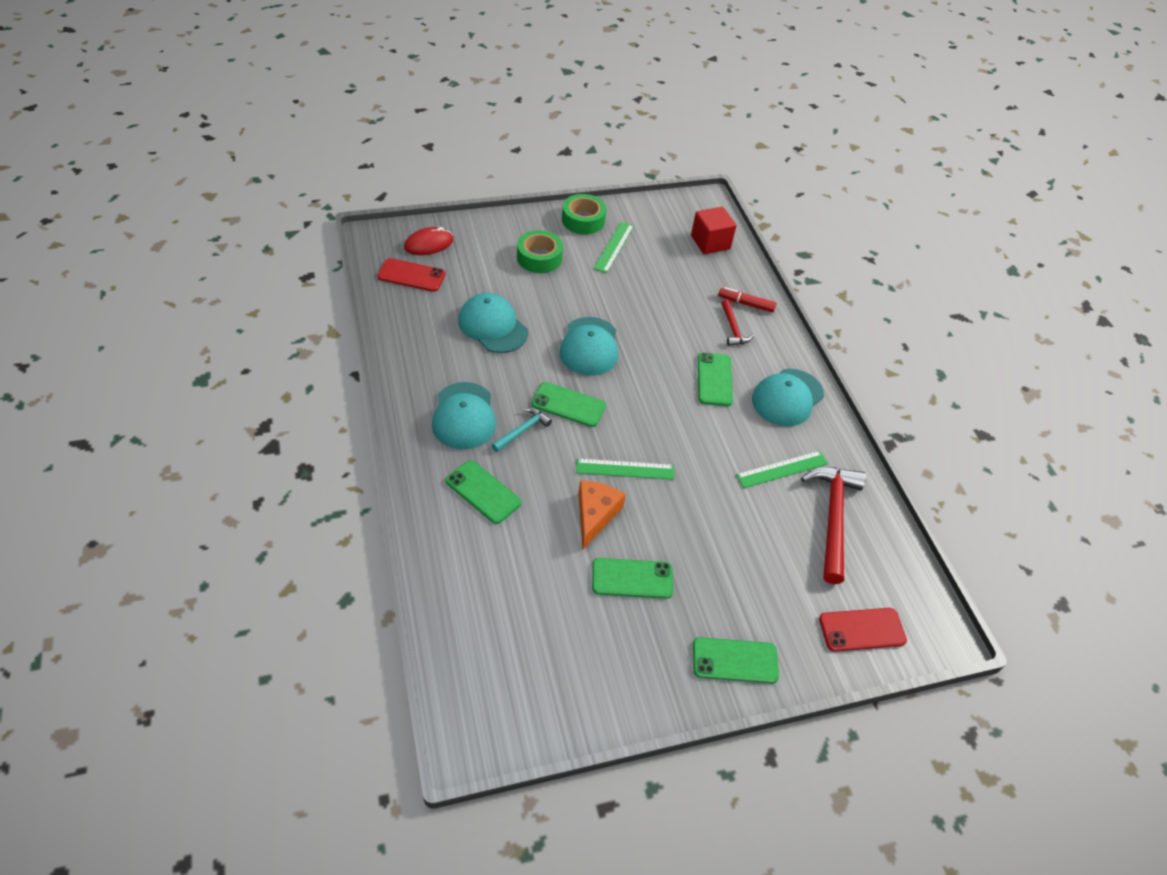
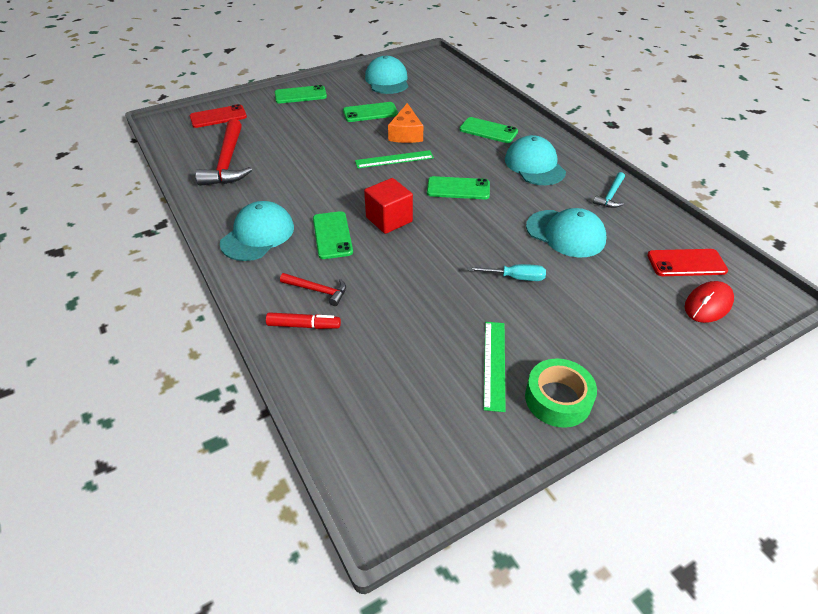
camera: 170 degrees right, 5 degrees down
turquoise hammer [491,408,552,452] -> turquoise hammer moved to [593,172,625,208]
green tape [517,230,563,273] -> none
turquoise cap [560,317,618,376] -> turquoise cap moved to [365,56,408,94]
red cube [691,207,737,254] -> red cube moved to [364,178,413,234]
red hammer [722,300,754,346] -> red hammer turned 135 degrees clockwise [280,273,346,306]
green ruler [736,451,828,488] -> none
none -> turquoise screwdriver [468,264,546,281]

